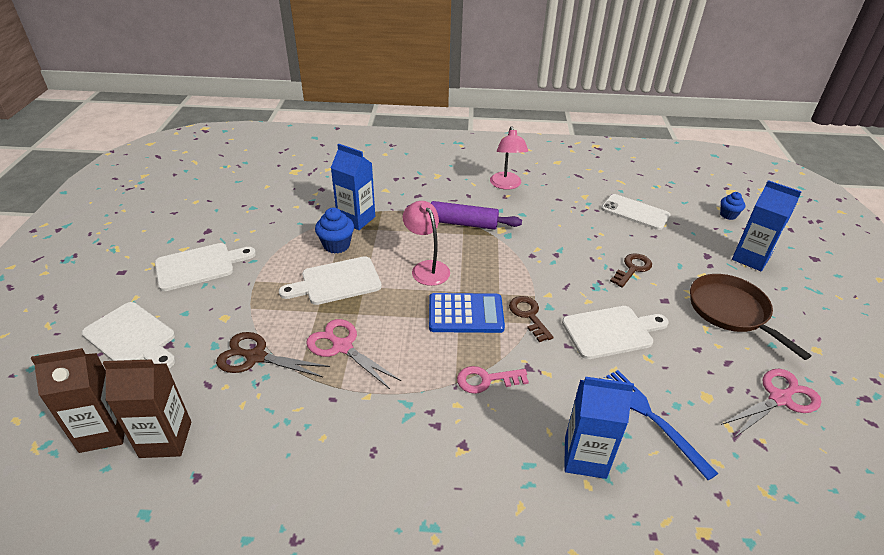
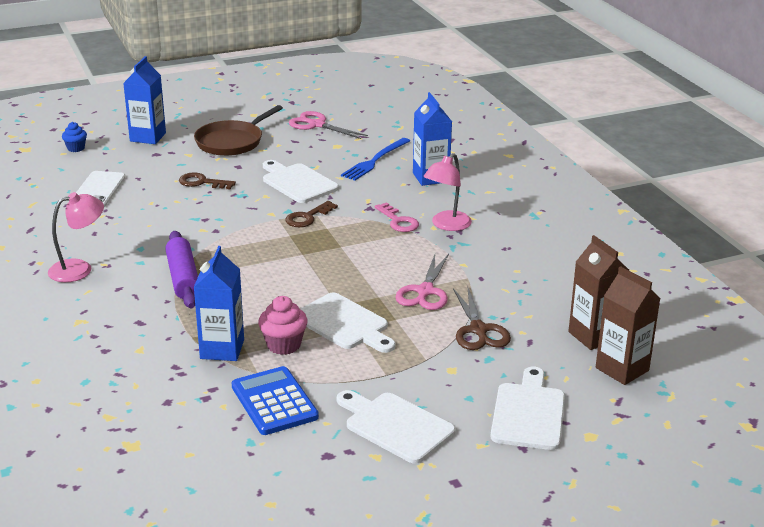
camera: 115 degrees left, 10 degrees down
blue cupcake [315,208,354,254] -> pink cupcake [258,296,308,355]
pink lamp [402,201,450,286] -> pink lamp moved to [424,153,472,231]
blue calculator [429,293,505,333] -> blue calculator moved to [232,366,319,435]

